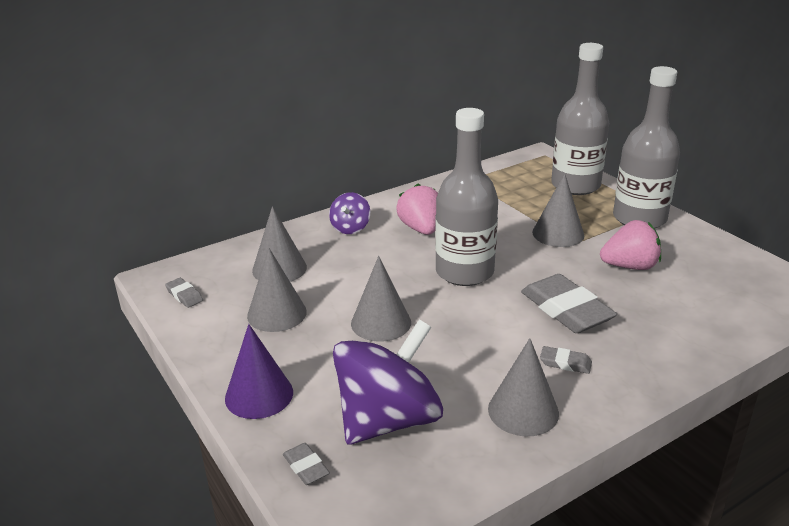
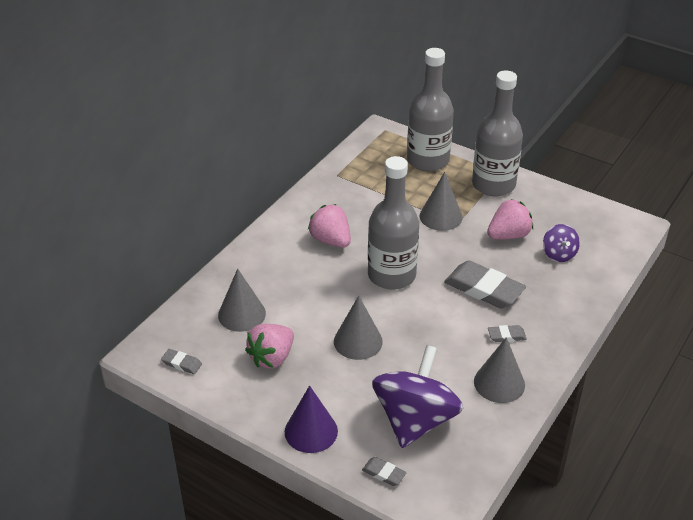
camera: 25 degrees left, 10 degrees up
grey cone [247,248,307,332] -> pink strawberry [245,324,294,369]
purple spinning top [329,192,370,234] -> purple spinning top moved to [543,224,580,262]

